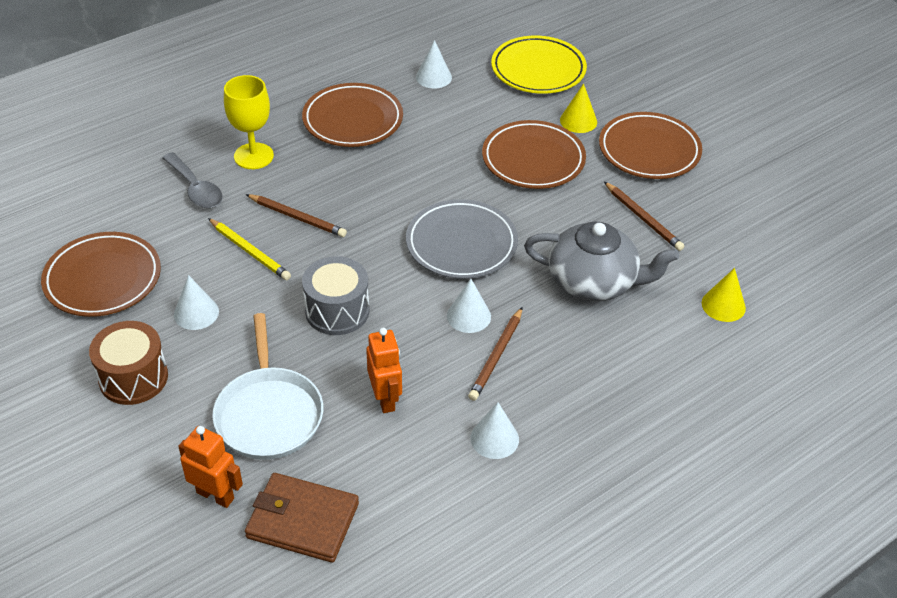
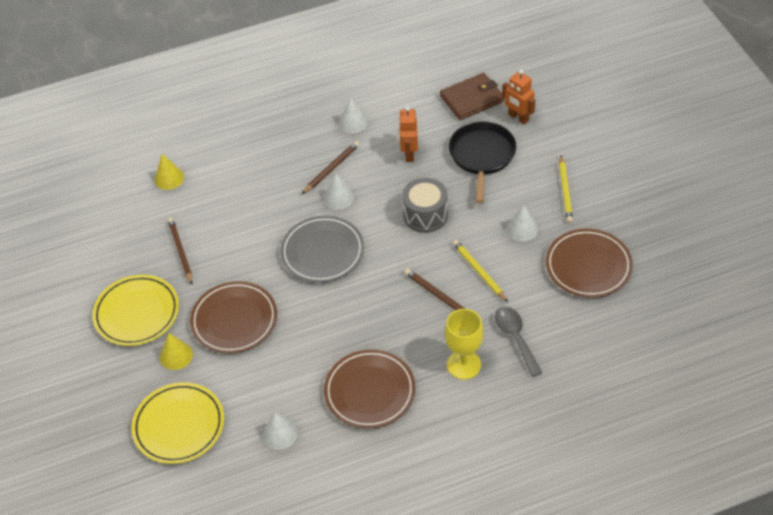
camera: 160 degrees left, 5 degrees up
brown drum [89,321,168,405] -> yellow pencil [559,156,573,223]
white pan [212,313,323,460] -> black pan [449,121,516,203]
brown wallet [245,473,359,563] -> brown wallet turned 60 degrees counterclockwise [440,73,504,120]
grey teapot [524,222,679,302] -> none
brown plate [599,112,702,179] -> yellow plate [92,275,179,346]

